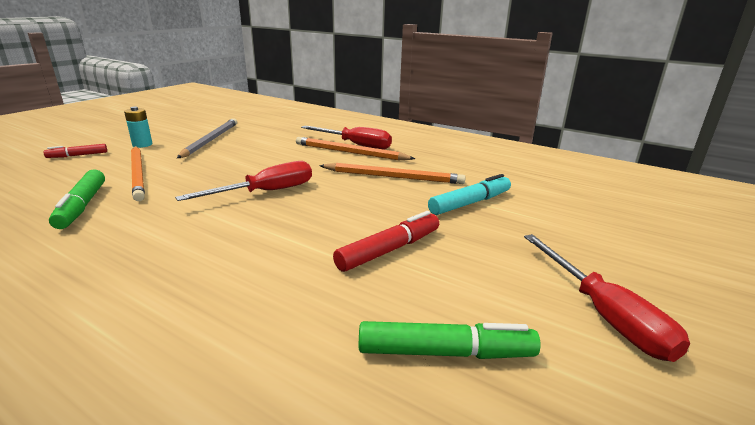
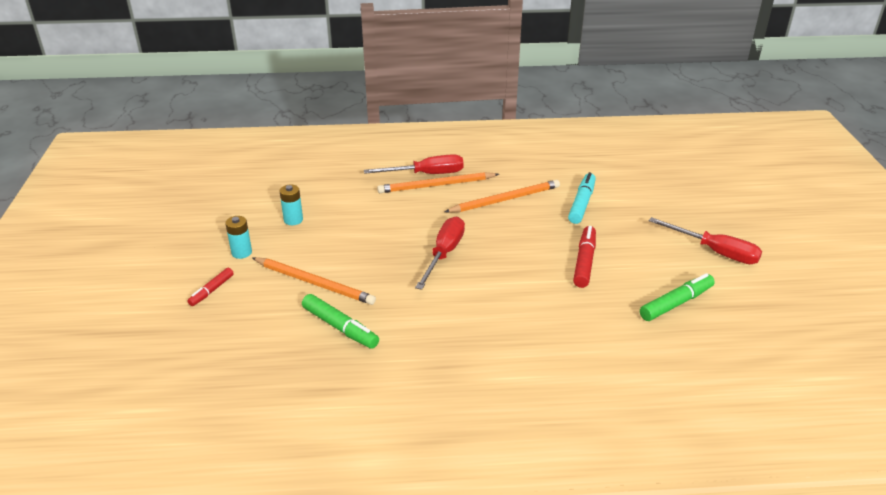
camera: 35 degrees left, 10 degrees up
grey pencil [177,118,237,158] -> turquoise battery [279,185,303,225]

